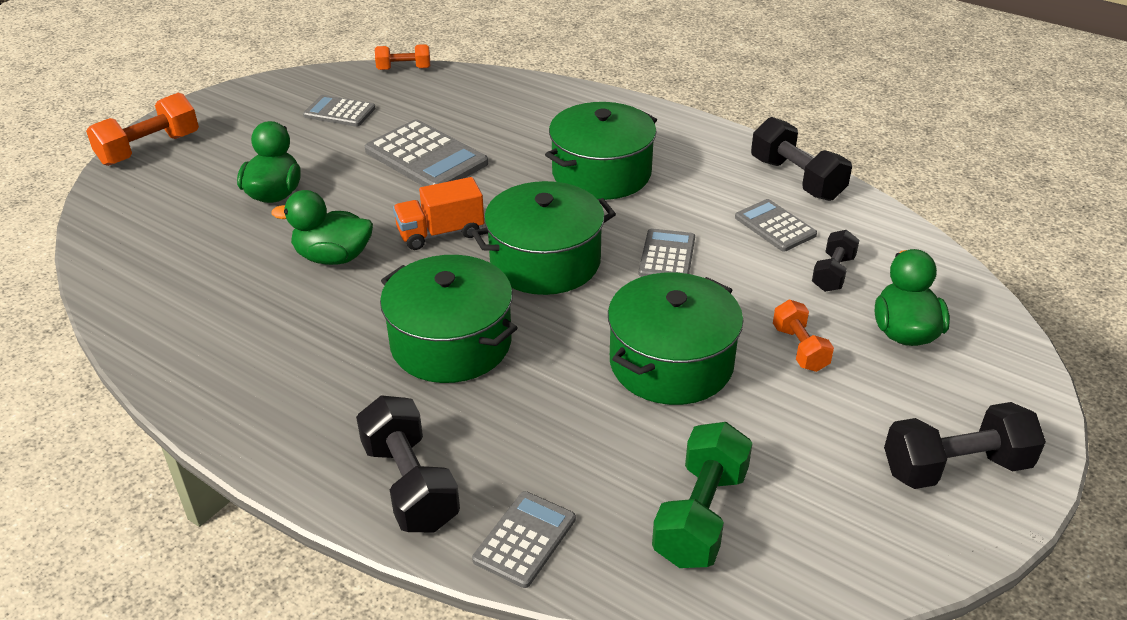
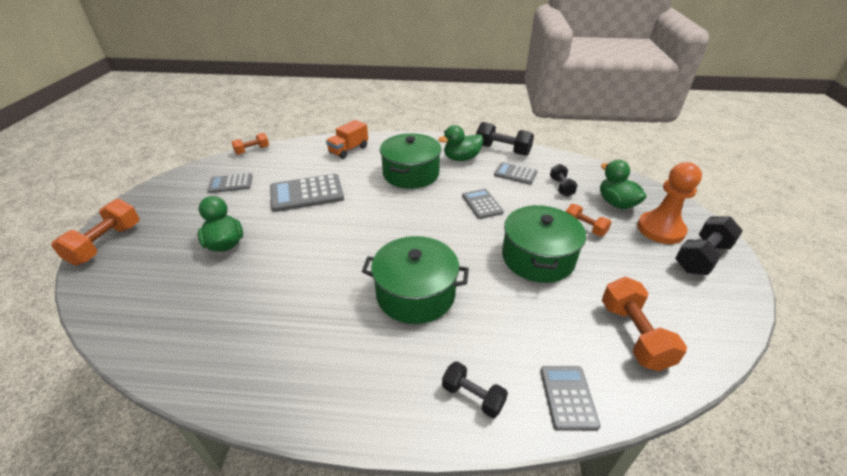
camera: 30 degrees left, 0 degrees up
green duck [271,190,373,265] -> green duck moved to [438,125,483,161]
black dumbbell [356,395,460,532] -> black dumbbell [442,361,508,418], size x0.61
grey calculator [365,120,488,187] -> grey calculator turned 150 degrees clockwise [270,174,344,212]
orange truck [393,177,484,250] -> orange truck moved to [326,120,368,159]
green pot [472,181,616,295] -> none
green dumbbell [652,422,753,568] -> orange dumbbell [602,277,687,371]
none -> orange pawn [637,162,702,244]

